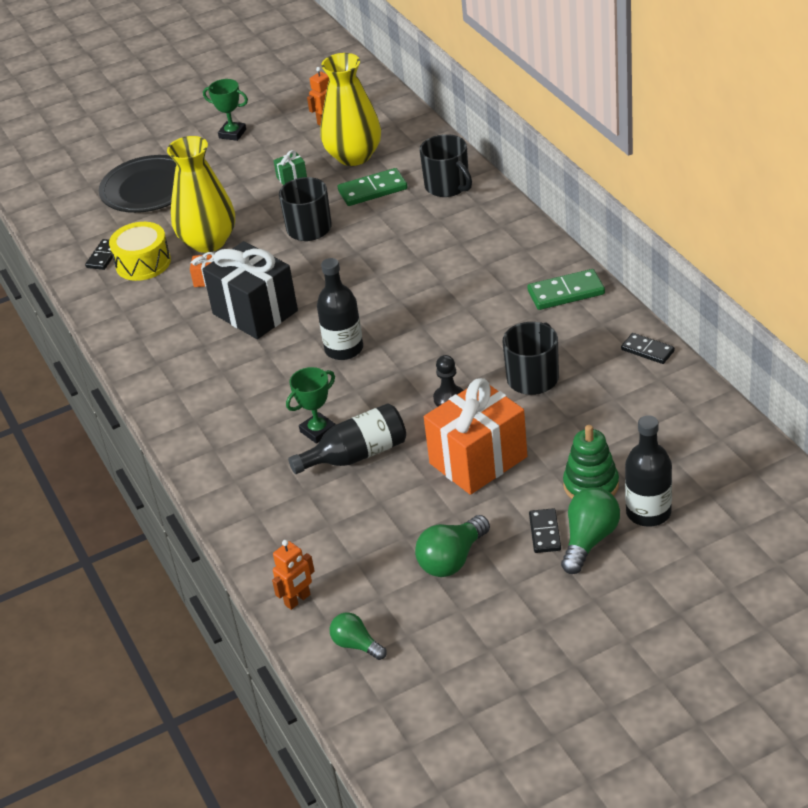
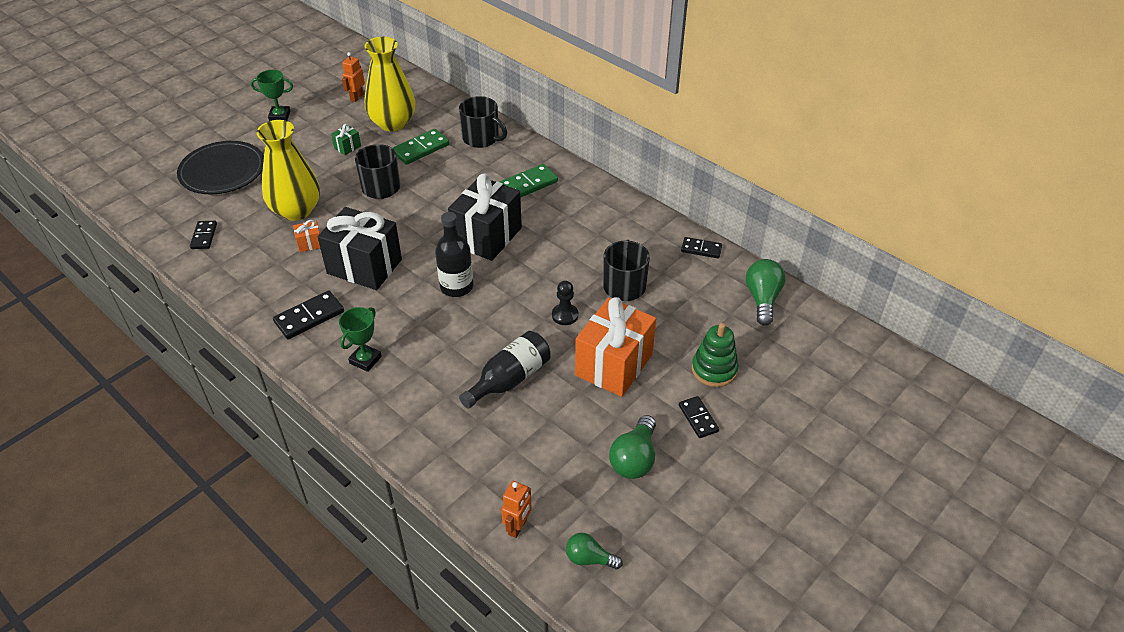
camera: 25 degrees left, 5 degrees up
yellow drum [109,222,171,281] -> none
green trophy [286,367,336,444] -> green trophy moved to [339,307,382,372]
green domino [527,269,605,310] -> green domino moved to [499,164,558,198]
green light bulb [561,487,620,574] -> green light bulb moved to [746,259,785,326]
black bottle [625,415,672,527] -> none
none -> black domino [273,290,344,340]
none -> black gift [448,174,522,261]

